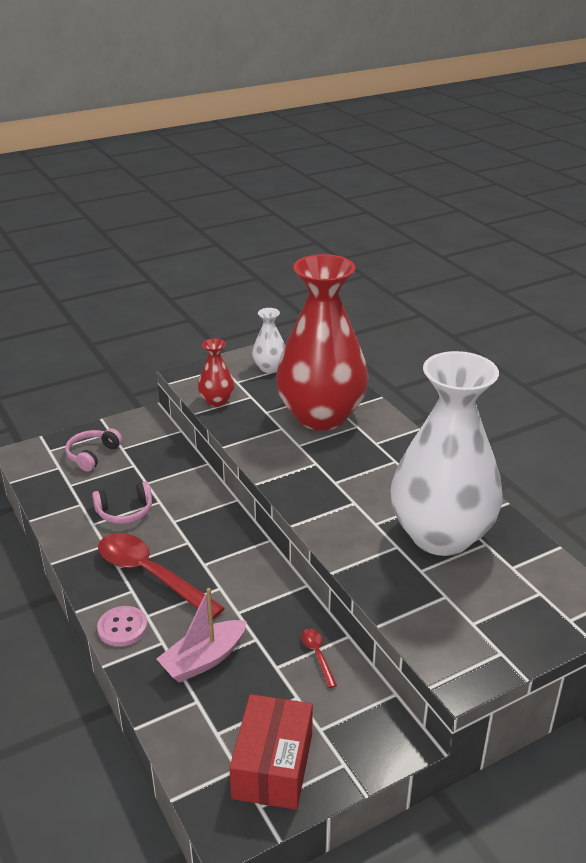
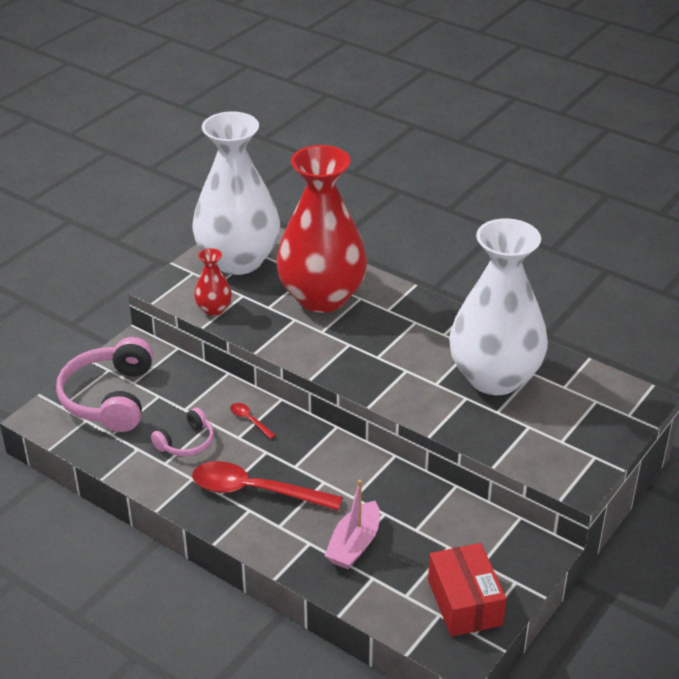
camera: 25 degrees left, 5 degrees up
pink headphones [65,428,122,472] -> pink headphones [56,337,153,432], size x1.88
pink button [97,606,148,647] -> none
white vase [252,308,285,373] -> white vase [192,111,280,275], size x2.42
red spoon [301,629,337,688] -> red spoon moved to [230,403,276,439]

